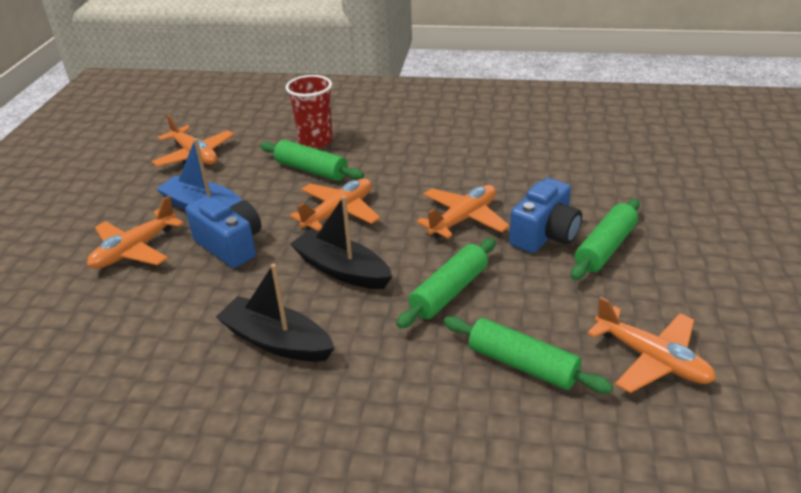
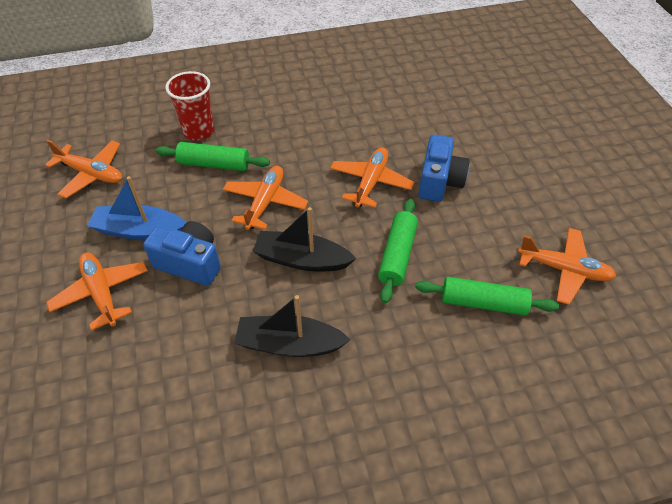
camera: 25 degrees left, 15 degrees up
orange plane [87,196,184,269] -> orange plane turned 135 degrees clockwise [46,252,148,331]
green rolling pin [571,199,640,280] -> none

